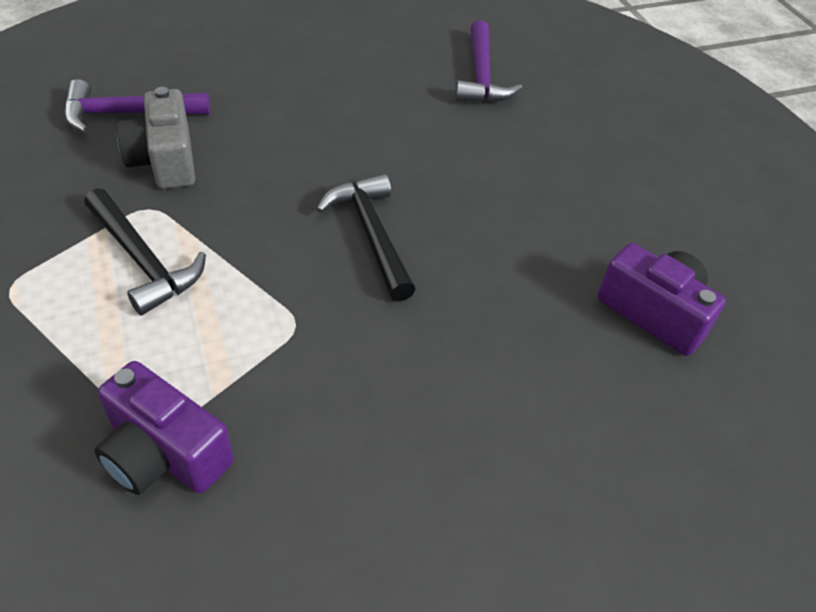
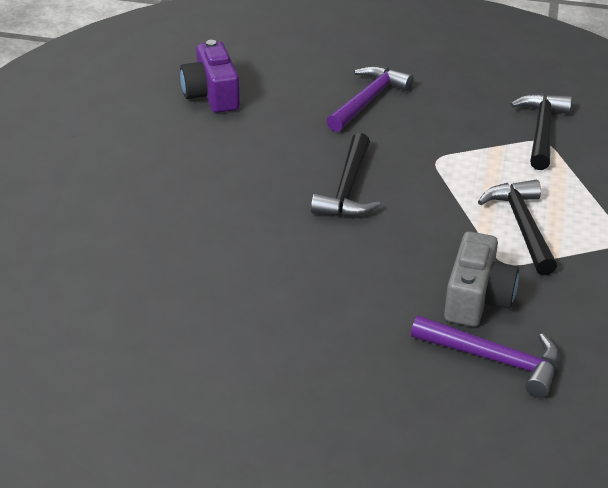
camera: 145 degrees left, 10 degrees down
purple camera [95,361,233,495] -> black hammer [510,93,572,170]
purple hammer [455,20,522,103] -> purple hammer moved to [327,66,413,132]

